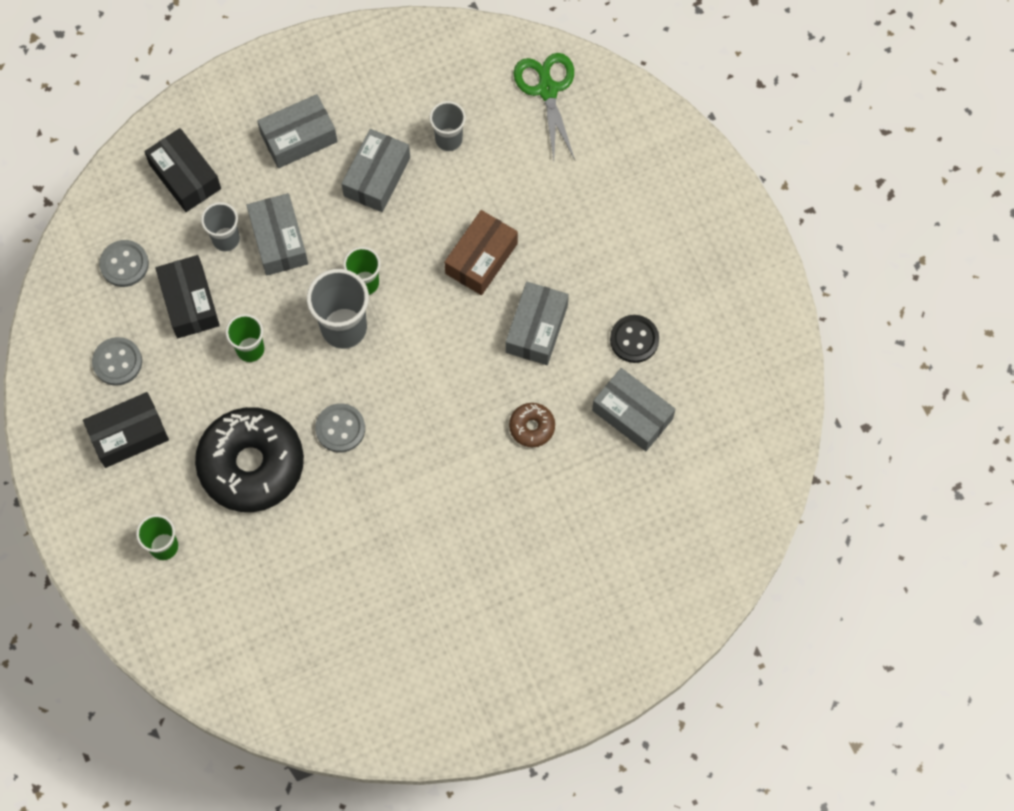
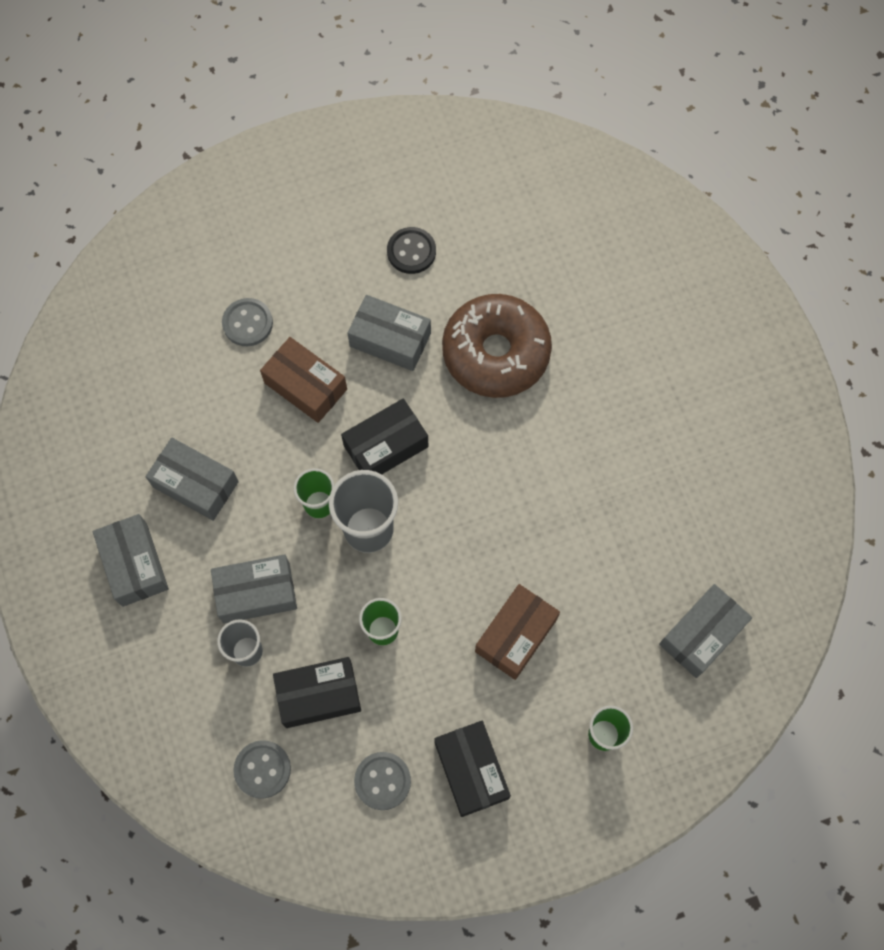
camera: 85 degrees left, 0 degrees up
black box [144,128,221,212] -> black box moved to [341,398,429,474]
black donut [195,407,304,512] -> brown box [475,584,560,680]
grey button [315,403,365,453] -> grey button moved to [222,298,273,346]
grey cup [429,101,466,151] -> none
brown donut [509,403,555,447] -> brown donut [442,294,552,398], size x2.32
green scissors [514,53,575,161] -> none
grey box [592,368,675,451] -> grey box moved to [659,584,752,678]

